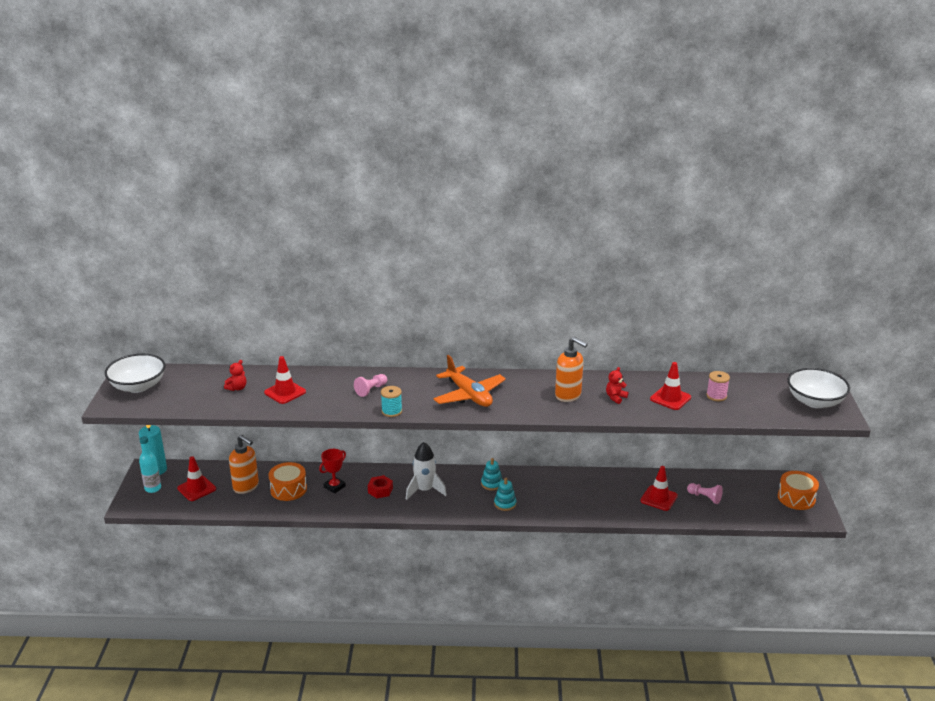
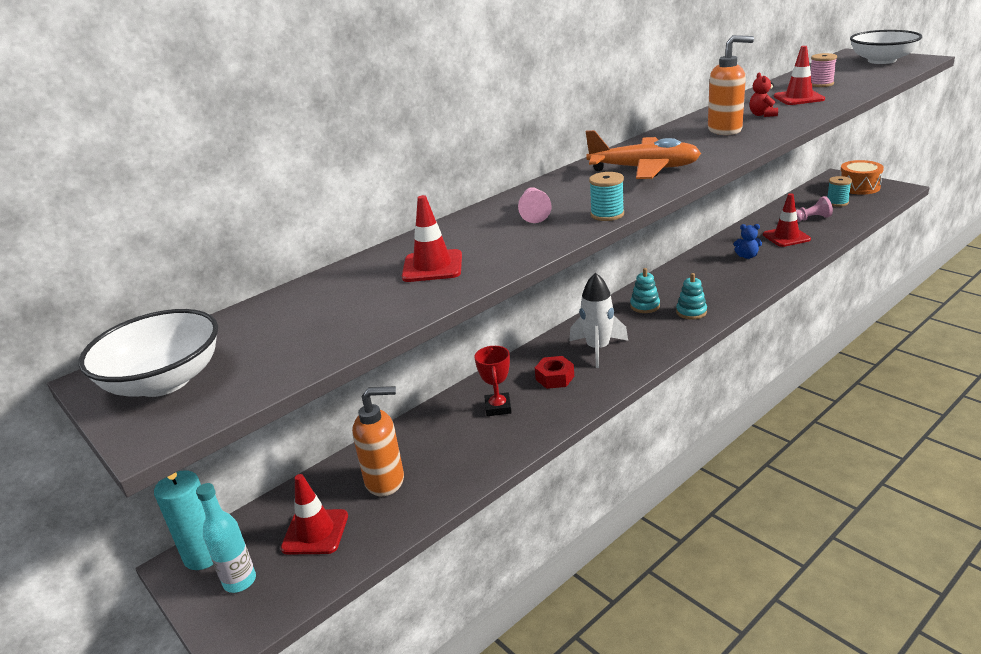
camera: 40 degrees left, 0 degrees up
red teddy bear [224,360,246,391] -> none
orange drum [269,462,307,501] -> none
none -> blue teddy bear [734,224,762,259]
none -> turquoise spool [828,176,852,207]

